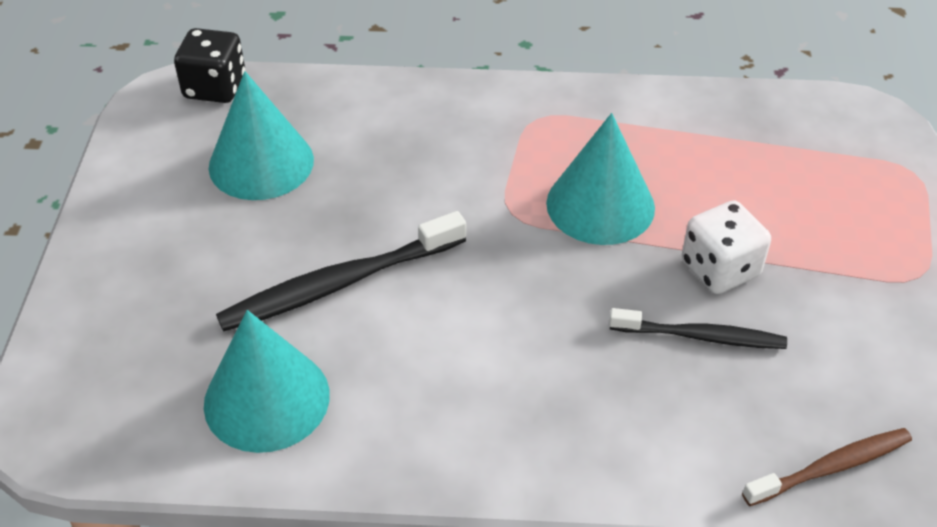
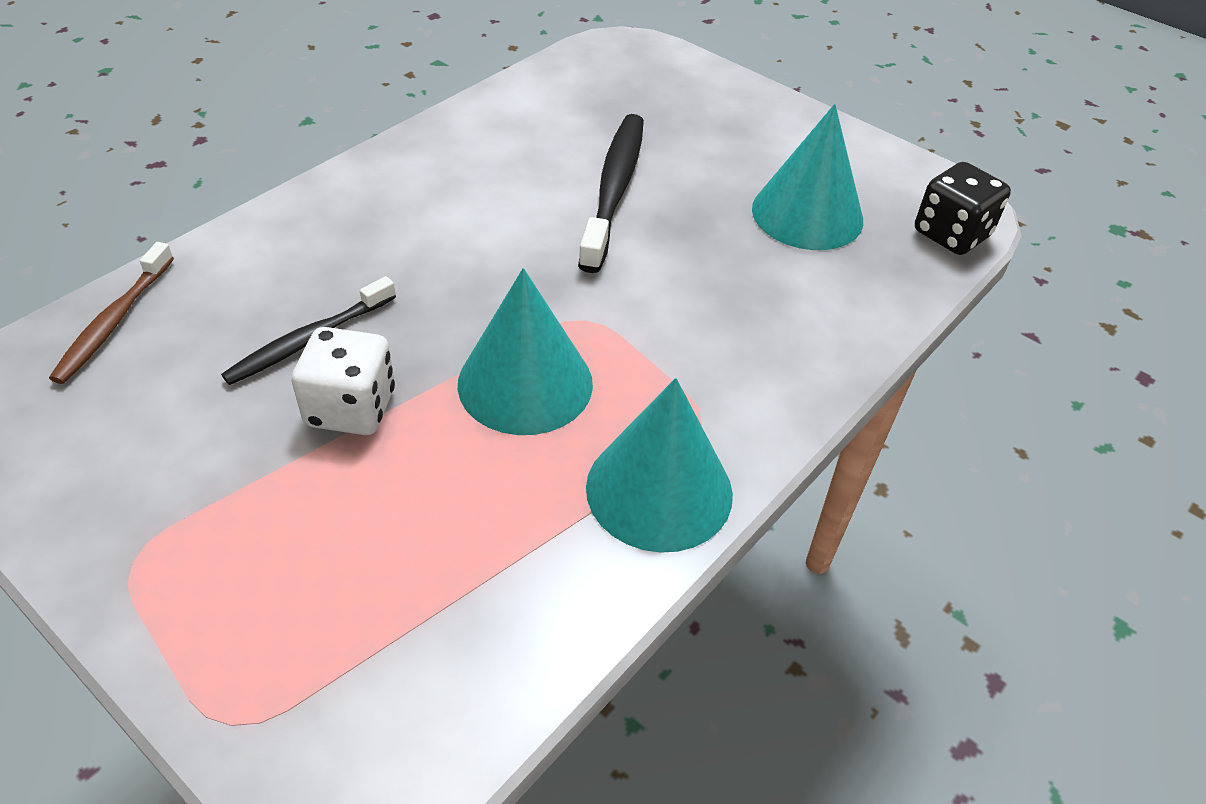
camera: 125 degrees right, 0 degrees up
turquoise cone [204,310,330,453] -> turquoise cone moved to [586,378,733,553]

